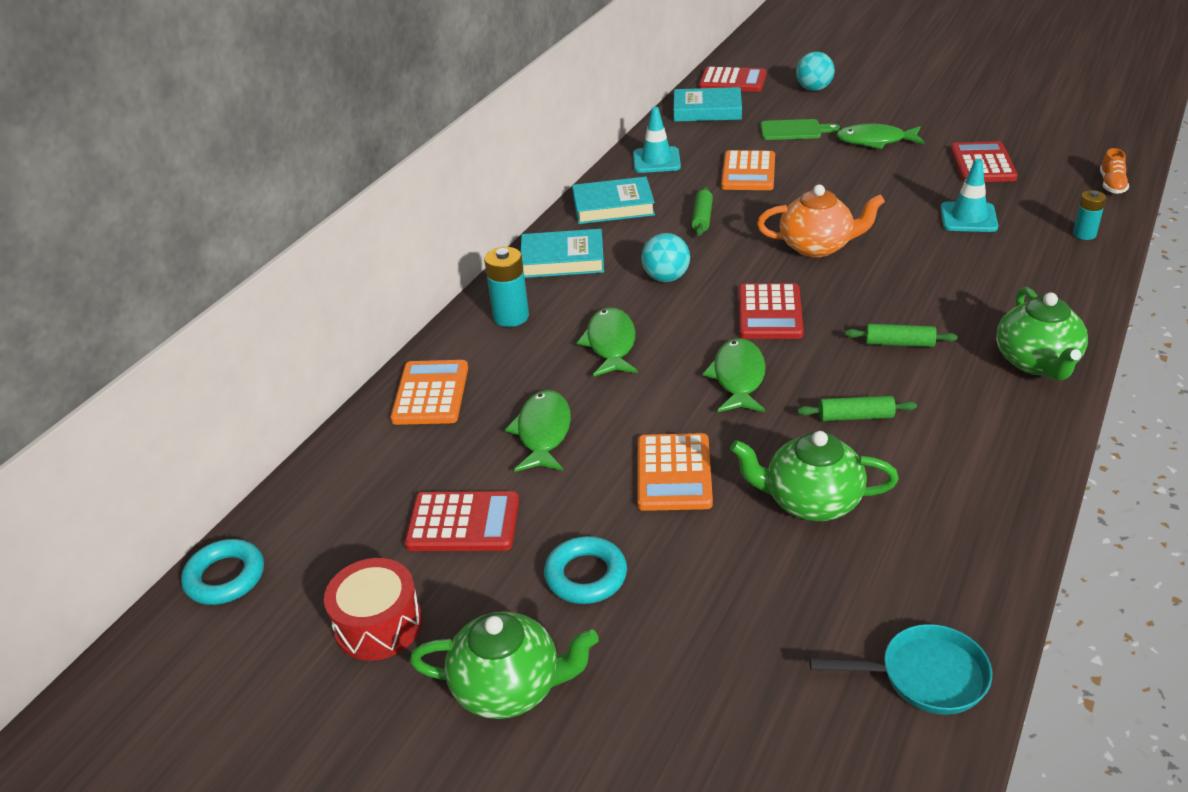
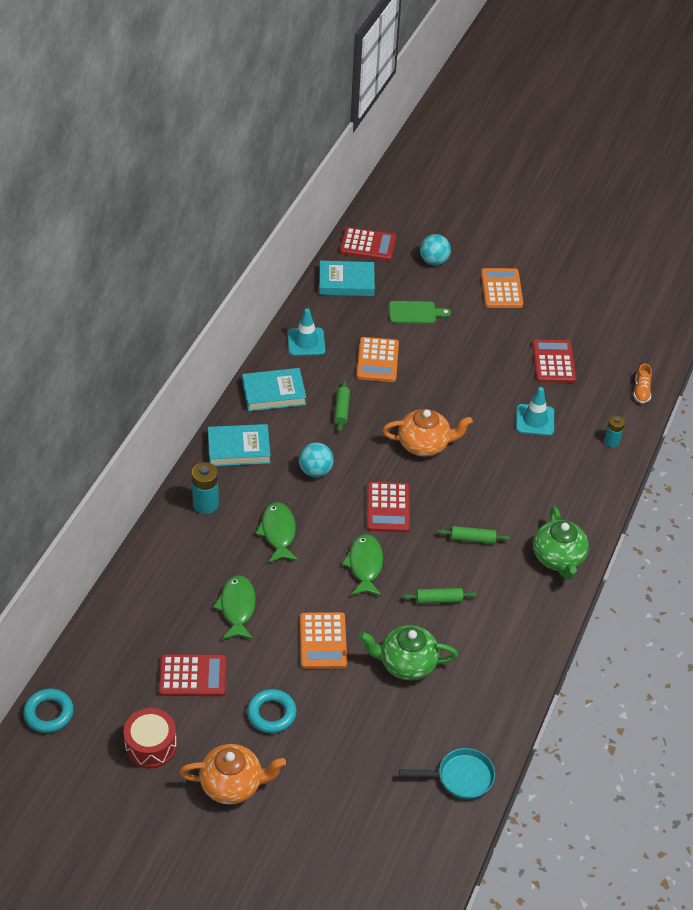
camera: 10 degrees left, 10 degrees up
orange calculator [390,360,468,425] -> orange calculator moved to [481,268,523,308]
green teapot [410,611,599,719] -> orange teapot [179,744,286,804]
green fish [836,123,925,149] -> none

